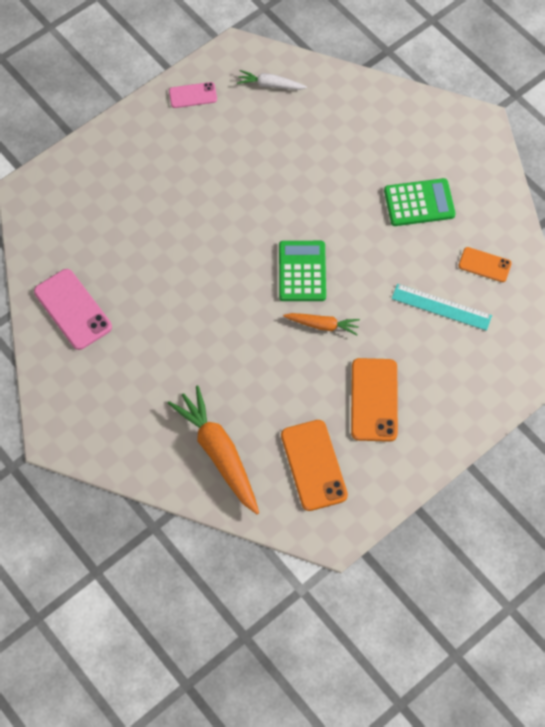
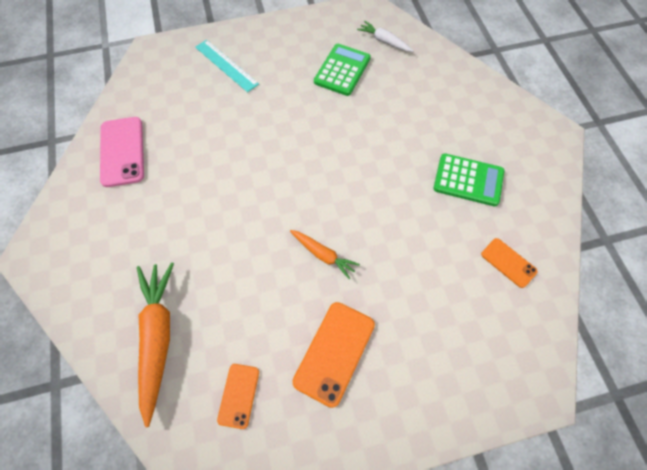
camera: 25 degrees right, 0 degrees up
pink phone [169,82,217,108] -> none
green calculator [279,241,326,301] -> green calculator moved to [314,44,371,96]
orange phone [281,420,348,511] -> orange phone [217,364,259,429], size x0.59
turquoise ruler [392,284,492,331] -> turquoise ruler moved to [195,40,259,92]

